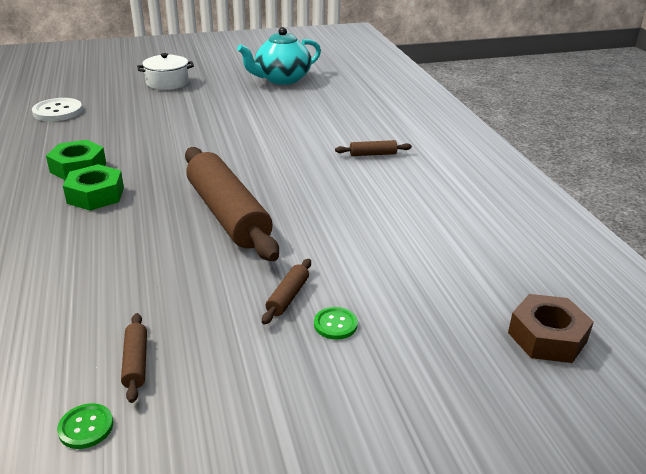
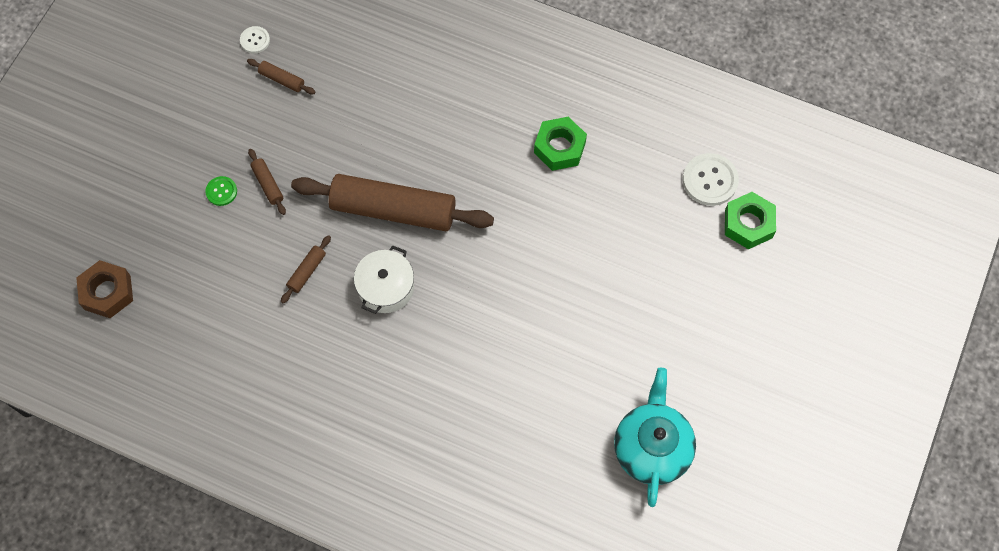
camera: 130 degrees right, 35 degrees up
green button [57,403,113,449] -> white button [240,26,270,53]
green nut [63,164,124,211] -> green nut moved to [725,192,776,249]
white pot [137,53,194,90] -> white pot moved to [354,246,414,314]
brown rolling pin [335,140,412,156] -> brown rolling pin moved to [281,235,331,304]

